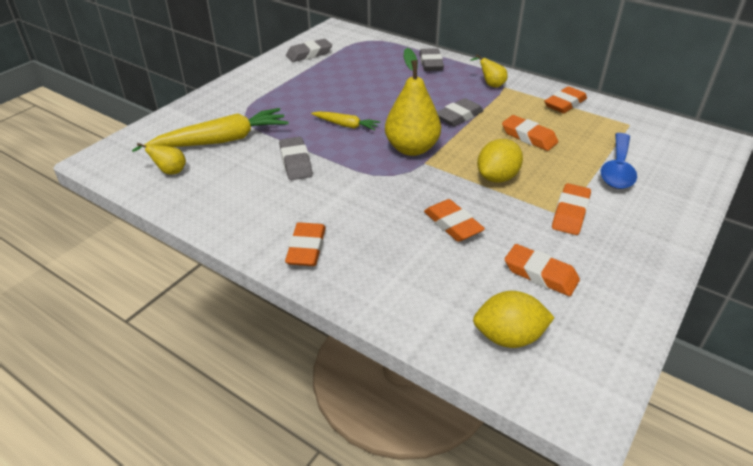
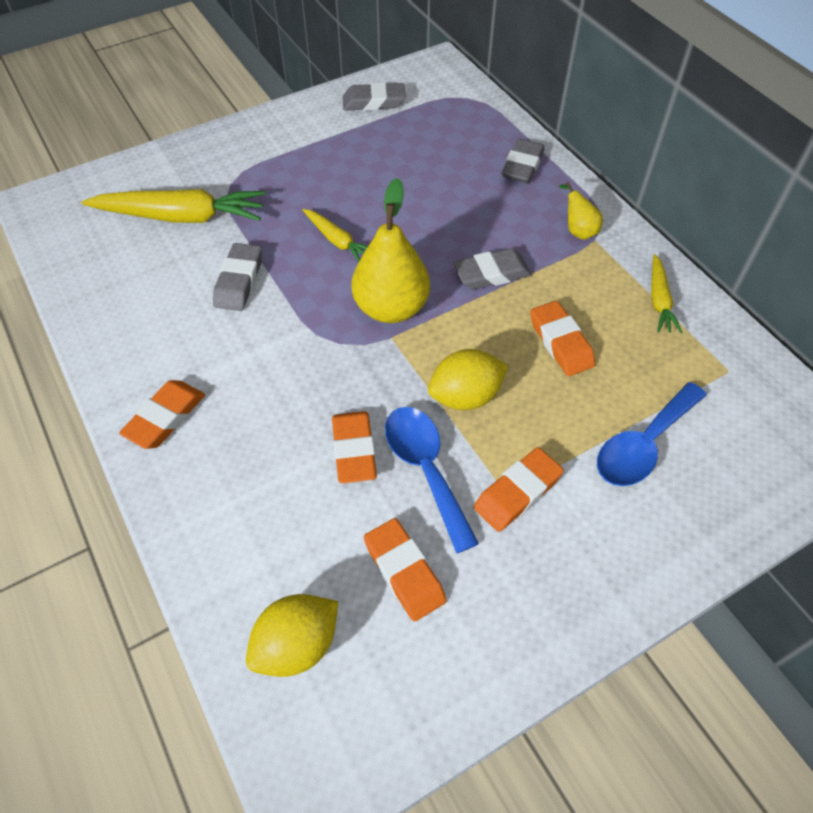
camera: 25 degrees right, 15 degrees up
yellow pear [132,143,186,174] -> none
yellow lemon [473,291,555,348] -> yellow lemon turned 60 degrees counterclockwise [246,594,339,677]
orange eraser [544,86,587,113] -> yellow carrot [651,254,682,333]
none -> blue spoon [385,407,479,553]

